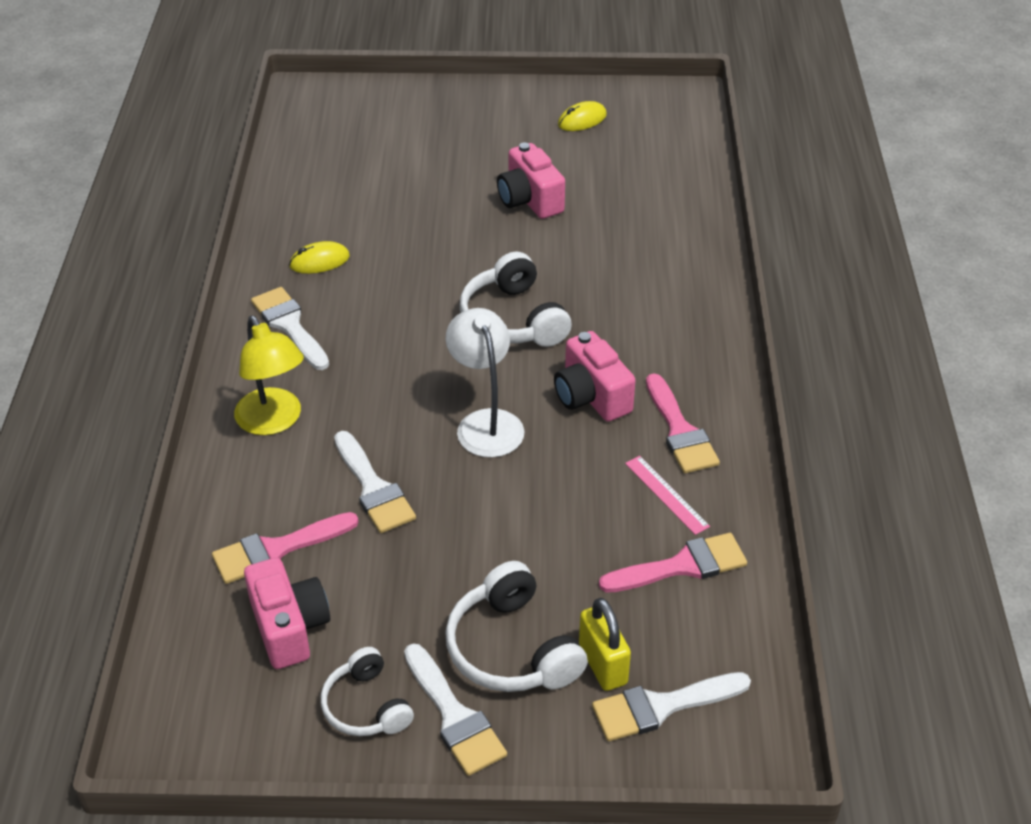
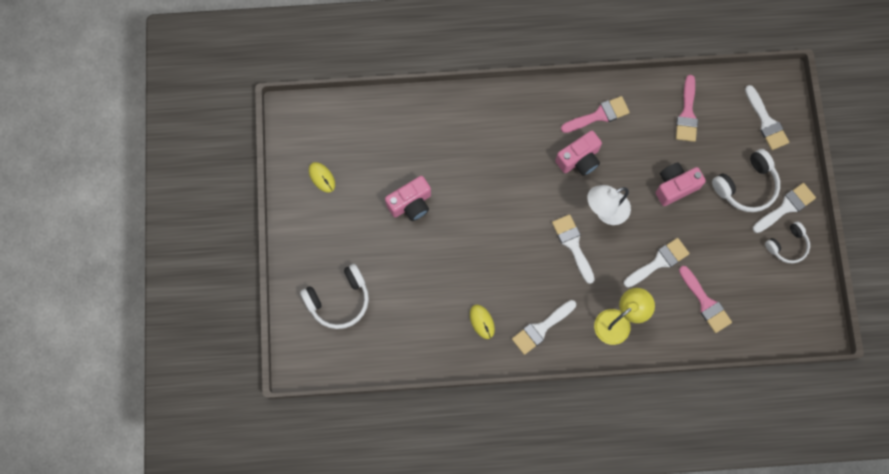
camera: 95 degrees left, 30 degrees up
pink camera [244,558,330,669] -> pink camera moved to [656,163,706,206]
white headphones [460,251,572,347] -> white headphones moved to [300,264,369,329]
yellow padlock [579,598,631,691] -> none
pink brush [599,533,747,593] -> pink brush turned 150 degrees counterclockwise [676,75,698,142]
pink ruler [625,456,710,535] -> none
none -> white brush [552,214,595,284]

